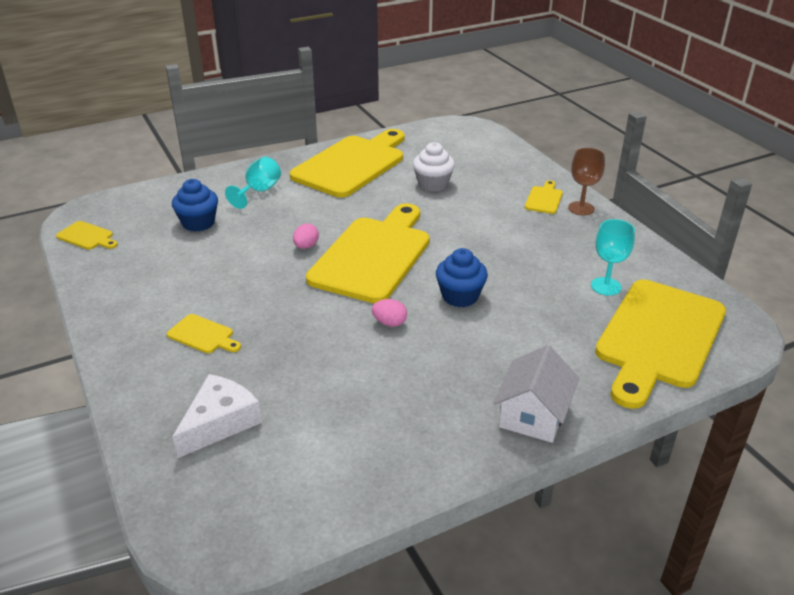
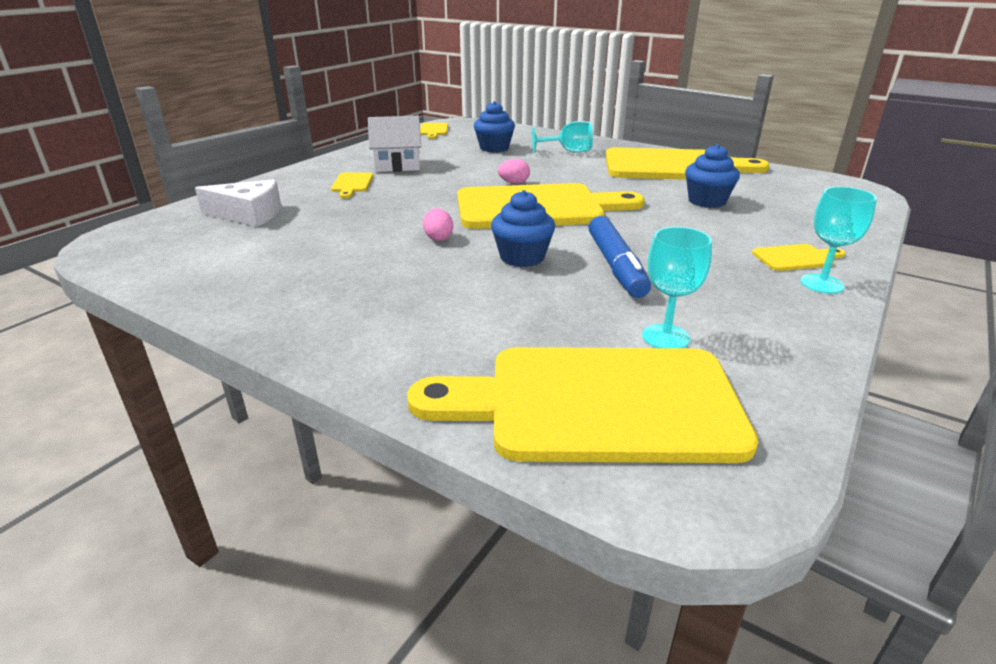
camera: 60 degrees right, 5 degrees down
white cupcake [413,142,455,192] -> blue cupcake [685,144,740,208]
white house [493,345,579,443] -> white house moved to [368,116,421,172]
brown goblet [568,148,605,215] -> turquoise goblet [800,187,877,294]
none -> blue marker [589,216,651,298]

